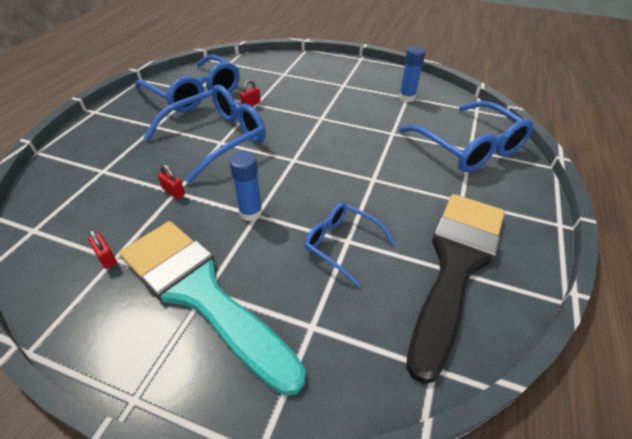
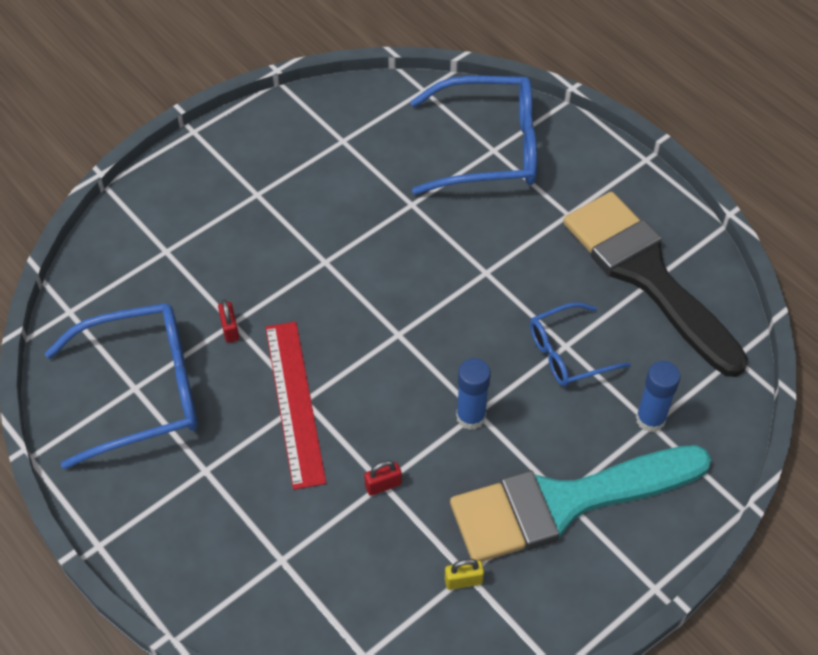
camera: 60 degrees left, 10 degrees up
red padlock [88,229,117,269] -> yellow padlock [445,559,484,590]
blue glasses [144,85,266,183] -> red ruler [265,322,326,490]
blue glue stick [399,46,425,102] -> blue glue stick moved to [636,361,680,432]

